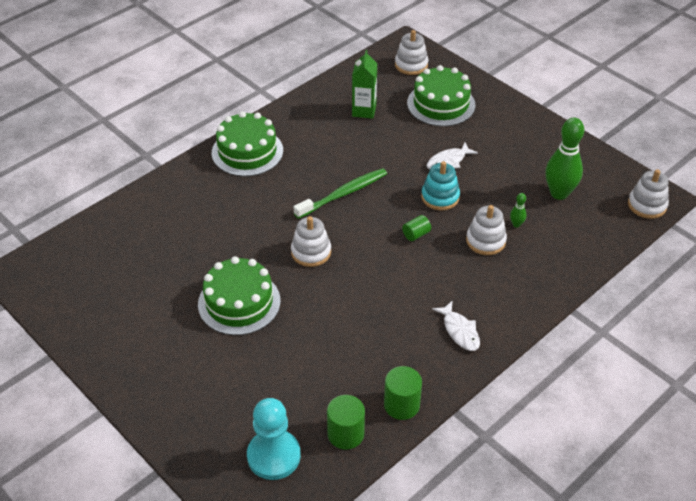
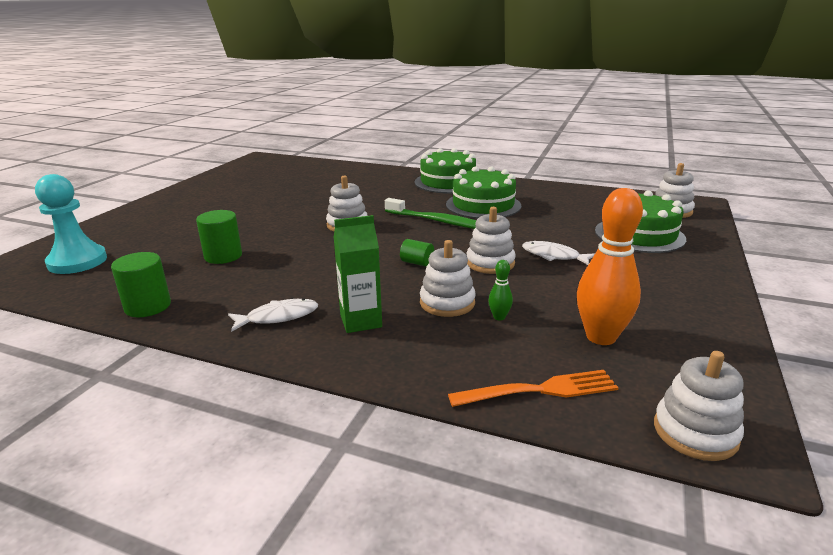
camera: 65 degrees right, 20 degrees down
green cake [198,256,281,335] -> green cake moved to [446,166,521,219]
green cylinder [327,395,365,450] -> green cylinder moved to [196,210,242,264]
green carton [352,50,377,119] -> green carton moved to [334,215,382,333]
turquoise stacking toy [421,161,460,210] -> white stacking toy [467,207,516,274]
white fish [432,300,480,351] -> white fish turned 150 degrees counterclockwise [228,298,318,332]
green bowling pin [545,118,584,200] -> orange bowling pin [577,188,643,345]
none -> orange fork [448,370,619,407]

